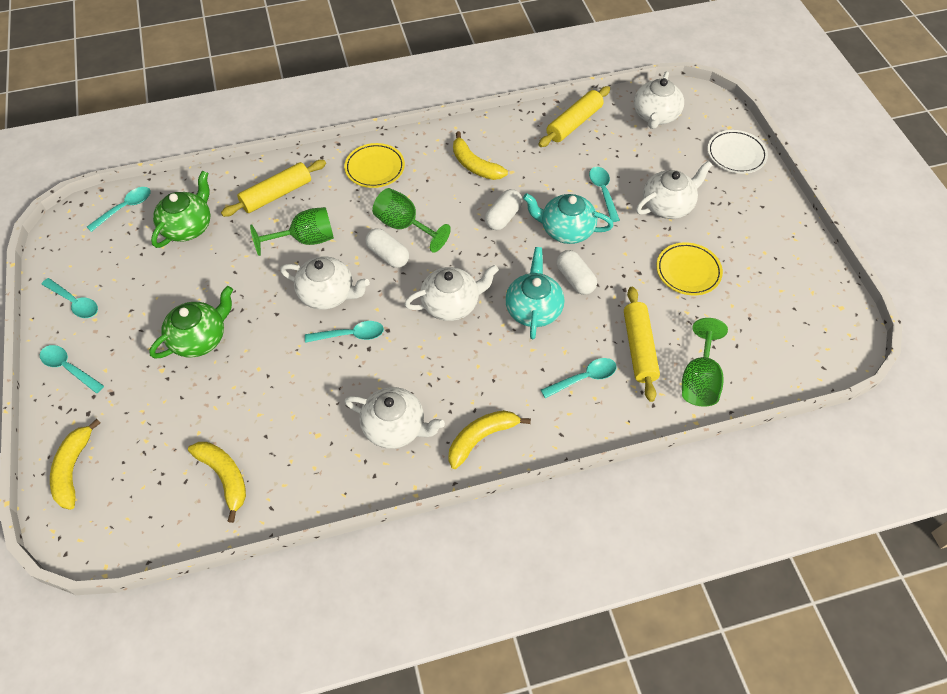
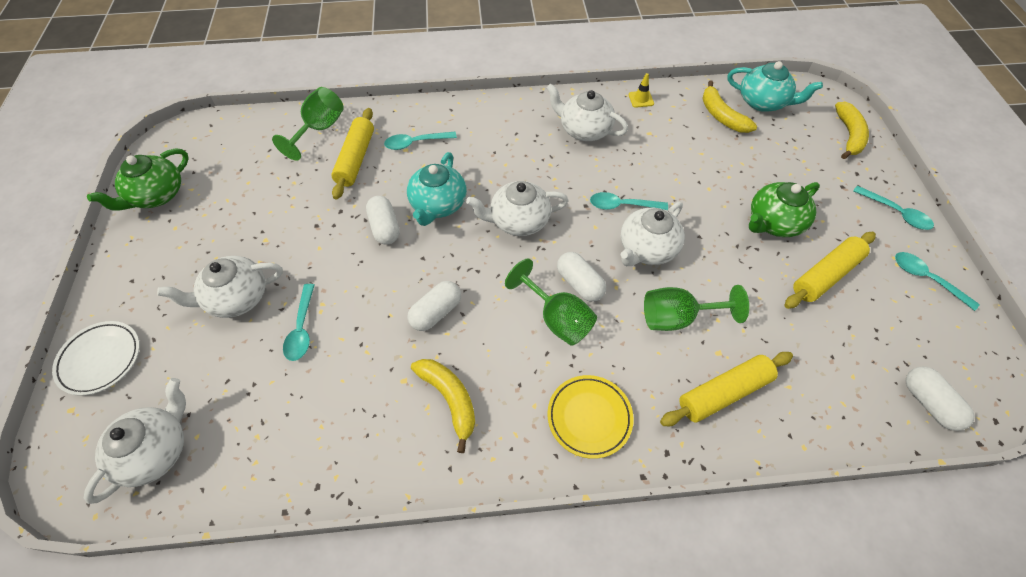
camera: 170 degrees left, 0 degrees up
turquoise spoon [87,187,151,232] -> white capsule [905,367,975,431]
green teapot [151,171,211,248] -> green teapot moved to [87,148,189,211]
white teapot [280,256,370,310] -> white teapot turned 75 degrees counterclockwise [621,202,685,266]
yellow banana [448,410,531,469] -> none
turquoise teapot [523,193,613,244] -> turquoise teapot moved to [728,61,823,112]
yellow rolling pin [539,86,610,147] -> yellow rolling pin moved to [785,232,876,309]
yellow plate [656,242,723,295] -> none
none -> yellow traffic cone [629,73,654,108]

